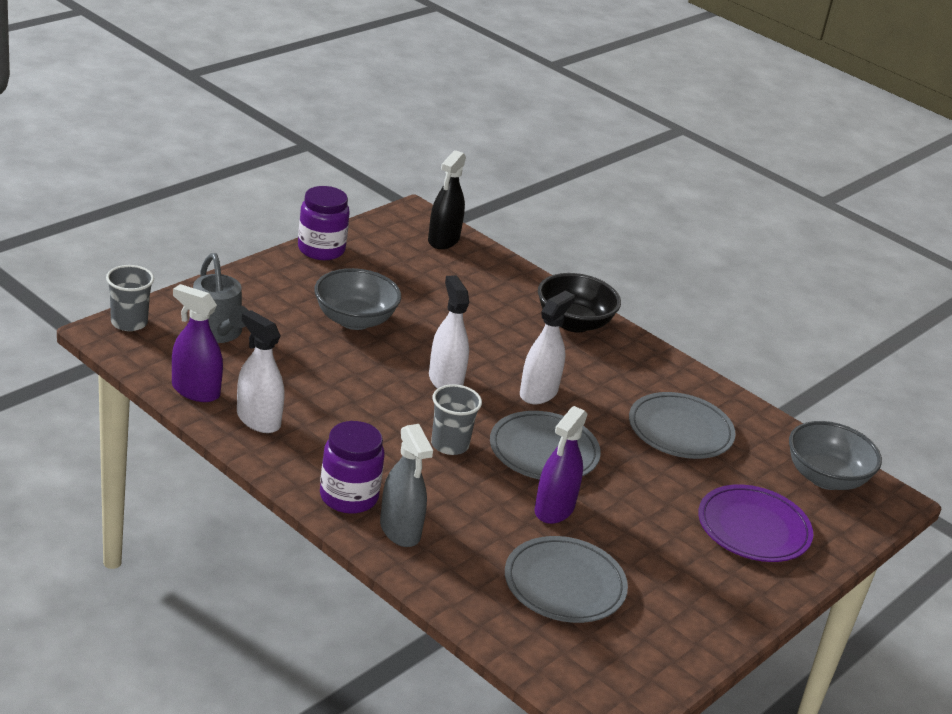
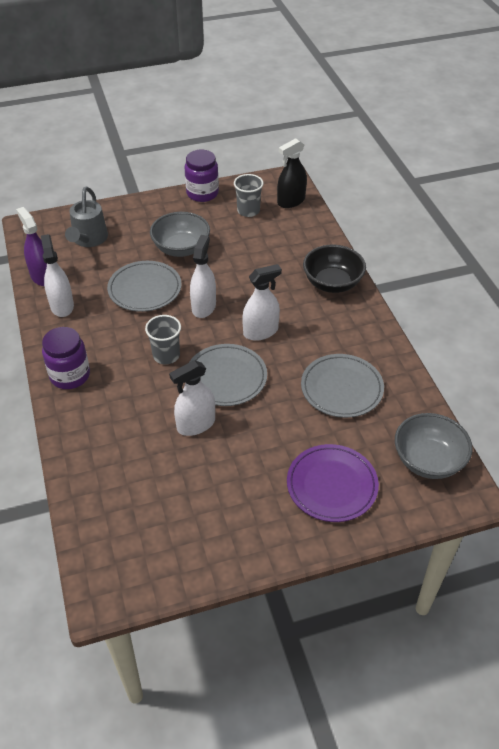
camera: 35 degrees right, 15 degrees up
grey cup [106,265,154,331] -> grey cup moved to [234,174,264,217]
grey spray bottle [380,424,433,547] -> none
grey plate [505,536,628,623] -> grey plate moved to [107,261,182,312]
purple spray bottle [534,406,588,524] -> white spray bottle [169,360,215,436]

